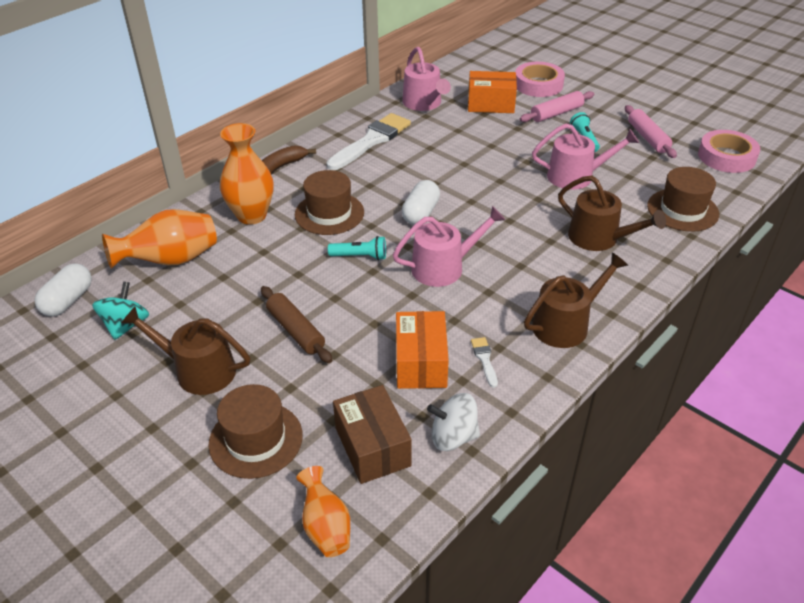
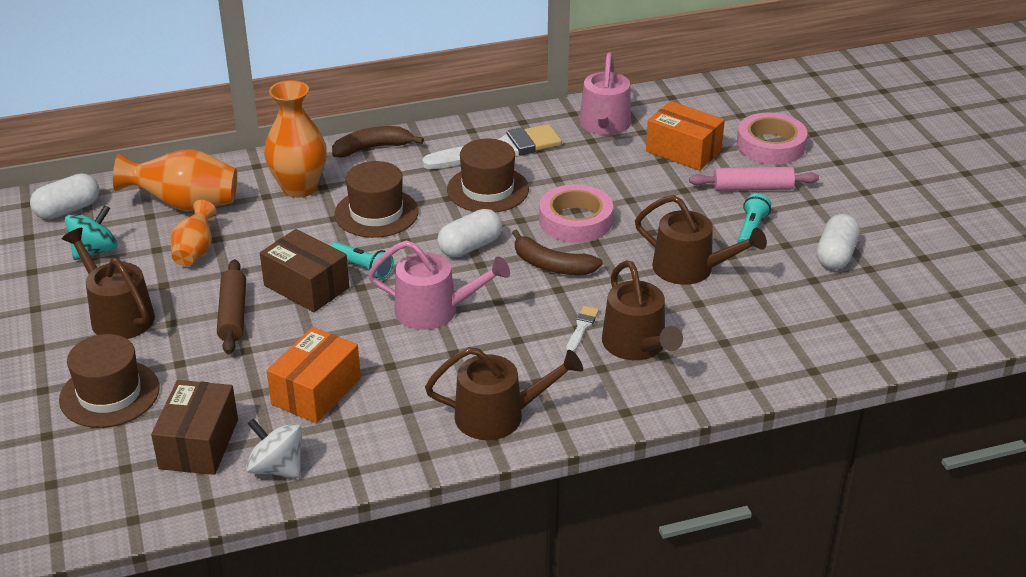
camera: 30 degrees right, 5 degrees down
orange vase [296,466,350,557] -> orange vase moved to [171,200,217,266]
white brush [471,337,498,388] -> white brush moved to [566,306,599,352]
pink watering can [532,123,639,190] -> brown watering can [635,195,767,285]
pink rolling pin [625,105,677,158] -> white capsule [816,214,860,270]
brown hat [647,167,719,232] -> brown hat moved to [447,139,529,212]
pink tape [698,130,760,173] -> pink tape moved to [539,184,613,243]
none -> brown box [260,229,350,312]
none -> brown banana [512,230,603,275]

